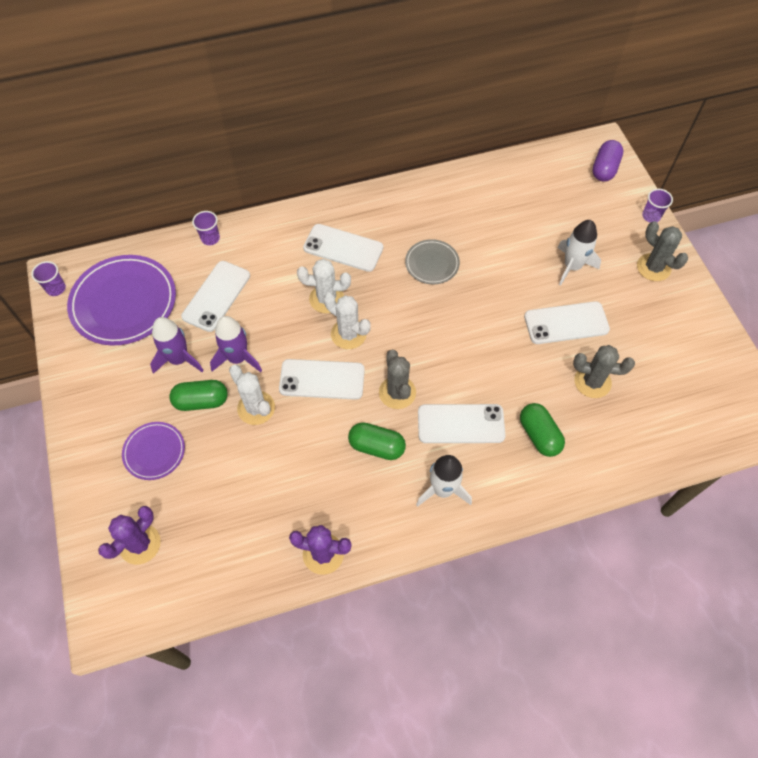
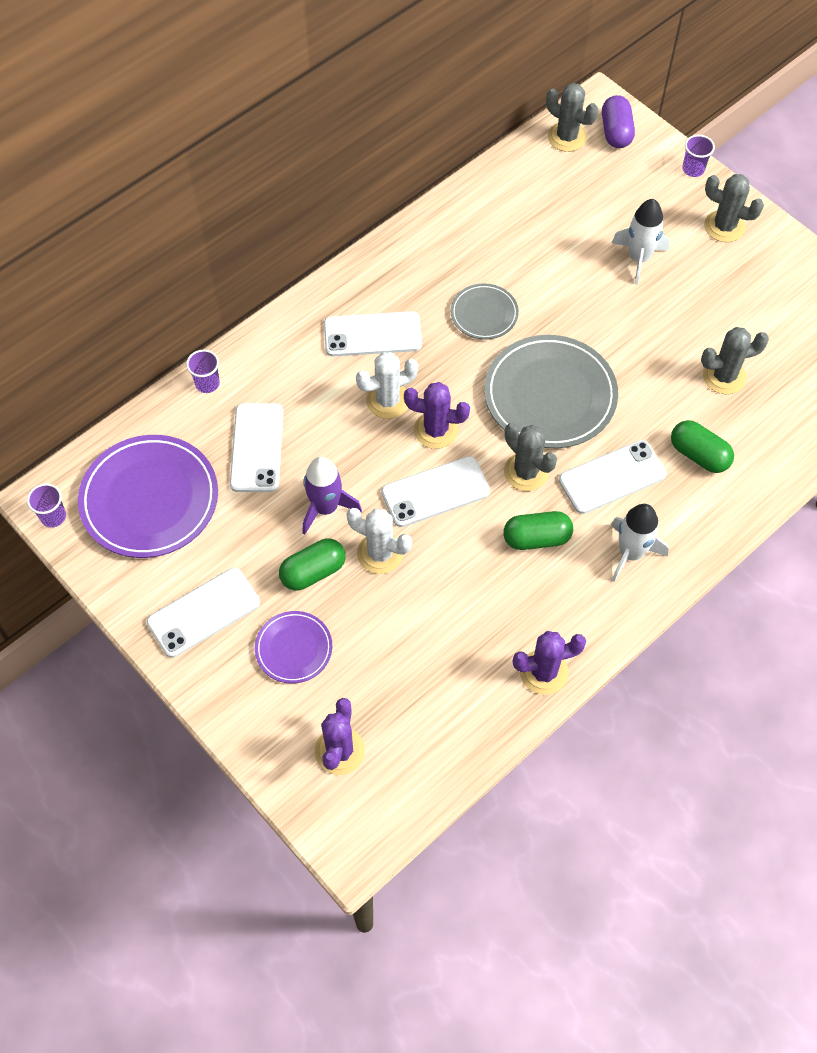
camera: 25 degrees left, 0 degrees up
purple rocket [150,317,204,374] -> none
white cactus [324,293,370,349] -> purple cactus [404,382,470,449]
white phone [524,301,610,344] -> white phone moved to [147,568,260,658]
none -> grey plate [484,335,618,449]
none -> grey cactus [546,83,598,152]

